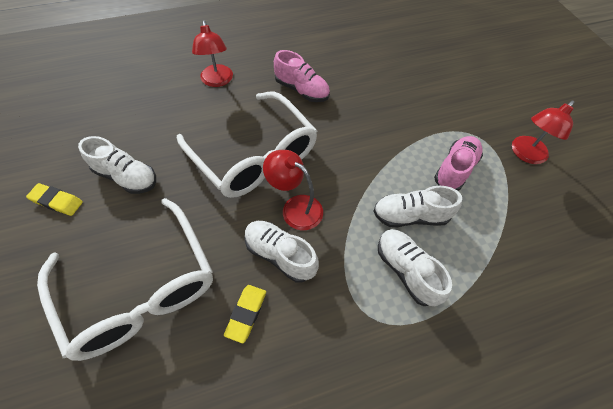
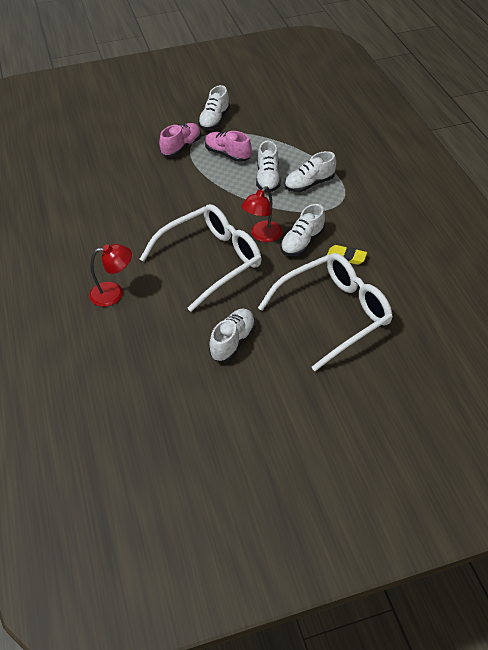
camera: 85 degrees left, 10 degrees down
yellow eraser [26,183,83,216] -> none
pink shoe [274,50,330,102] -> pink shoe moved to [159,123,201,157]
red lamp [512,101,574,164] -> white shoe [198,85,230,130]

